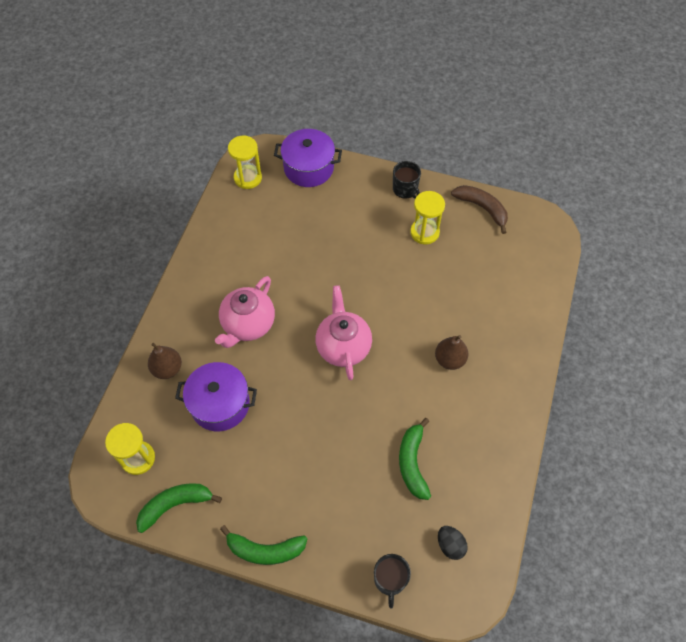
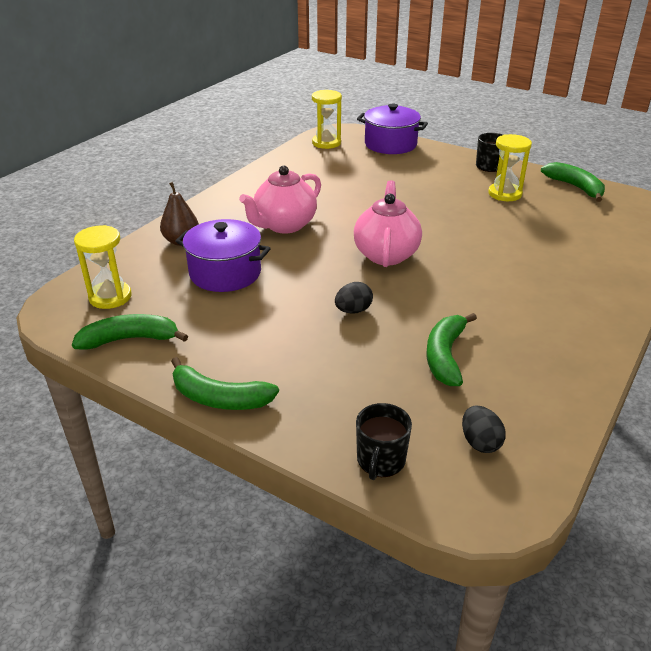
camera: 15 degrees right, 25 degrees down
brown pear [435,335,469,370] -> none
brown banana [451,185,508,234] -> green banana [541,162,605,202]
none -> black egg [335,282,373,314]

